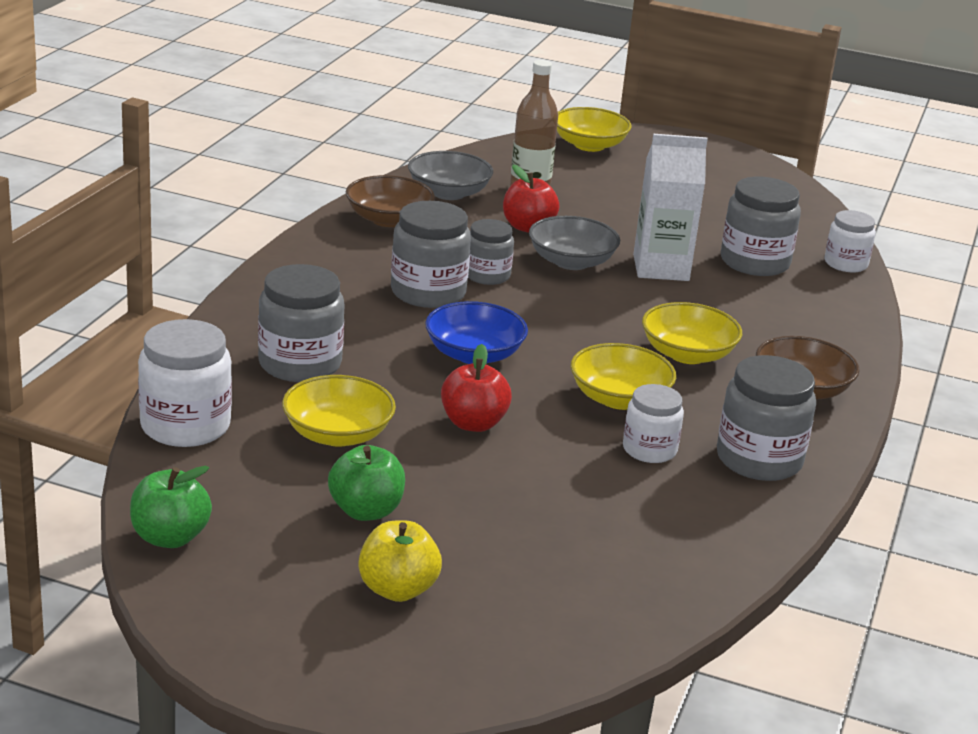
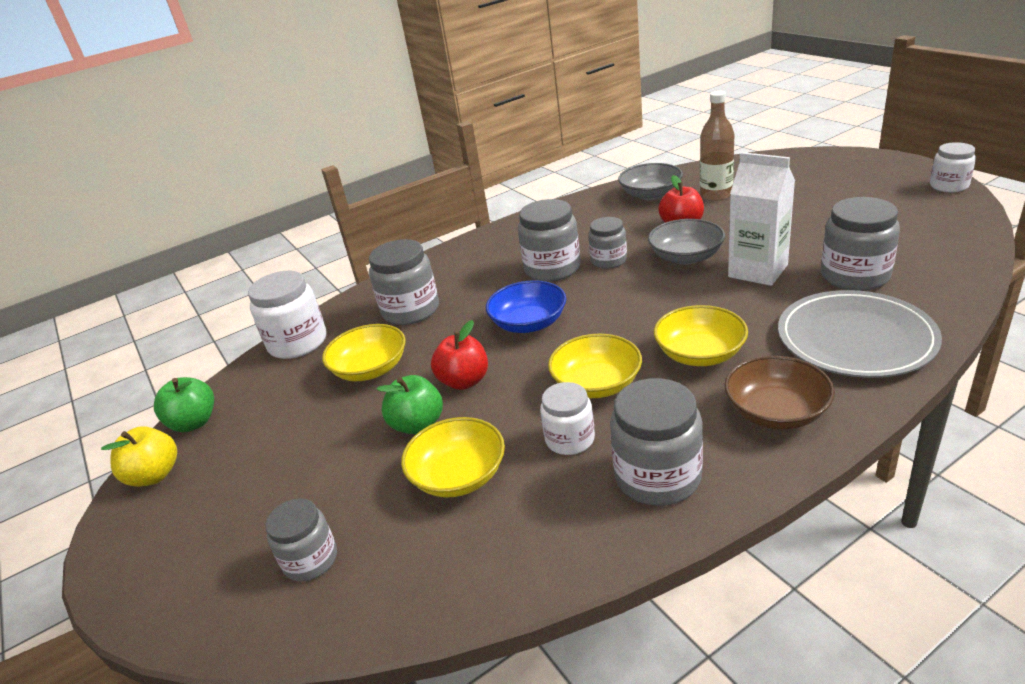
camera: 45 degrees right, 5 degrees up
green apple [328,445,405,521] -> green apple moved to [376,375,443,434]
brown bowl [346,175,435,227] -> none
yellow apple [358,520,442,602] -> yellow apple moved to [101,426,177,487]
yellow bowl [557,107,632,152] -> yellow bowl moved to [401,417,505,497]
white jar [824,210,876,272] -> white jar moved to [930,142,976,192]
none -> grey jar [266,498,337,581]
none -> grey plate [778,290,942,378]

